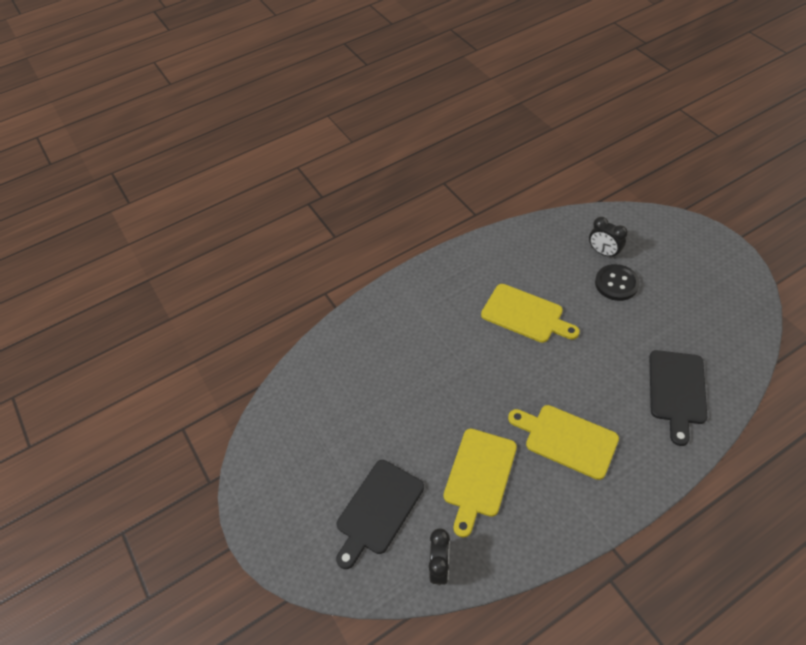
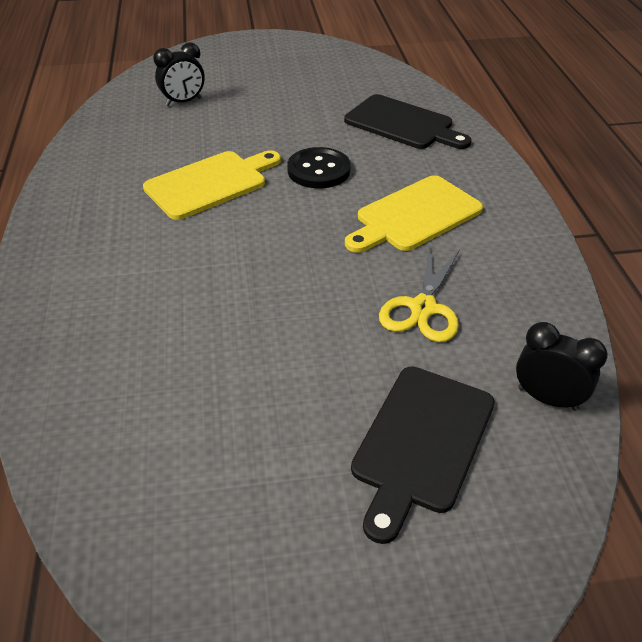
camera: 70 degrees left, 10 degrees down
black cutting board [336,460,424,569] -> black cutting board turned 60 degrees clockwise [351,366,494,544]
yellow cutting board [444,428,517,538] -> yellow scissors [379,247,460,342]
black button [595,264,640,301] -> black button moved to [287,147,351,188]

